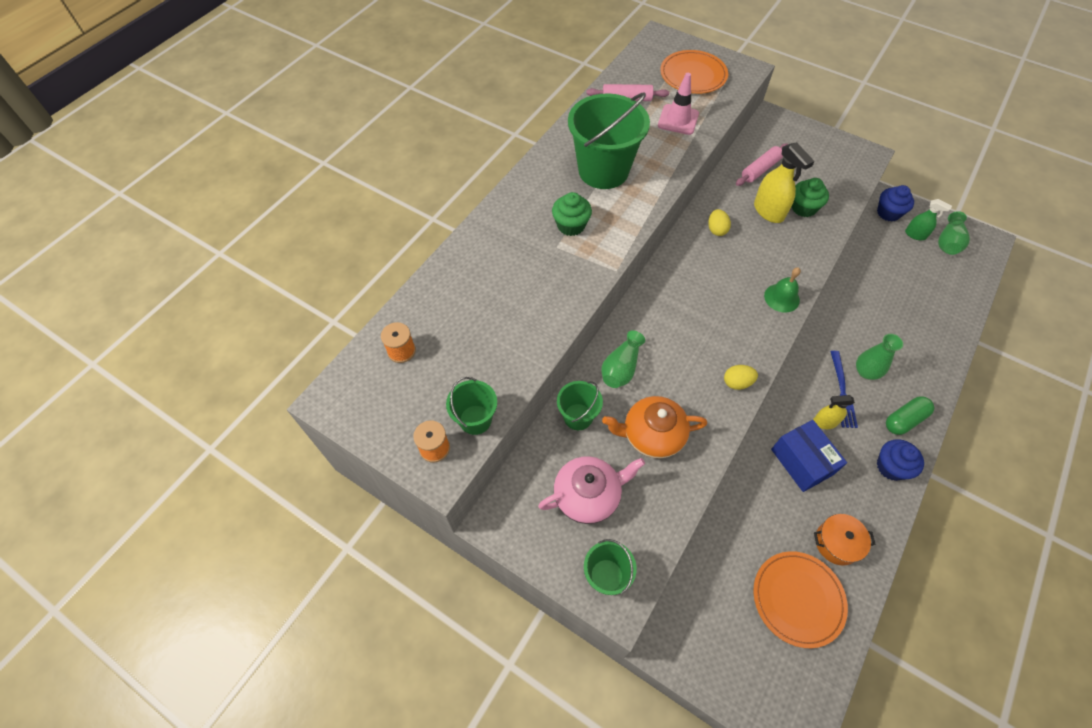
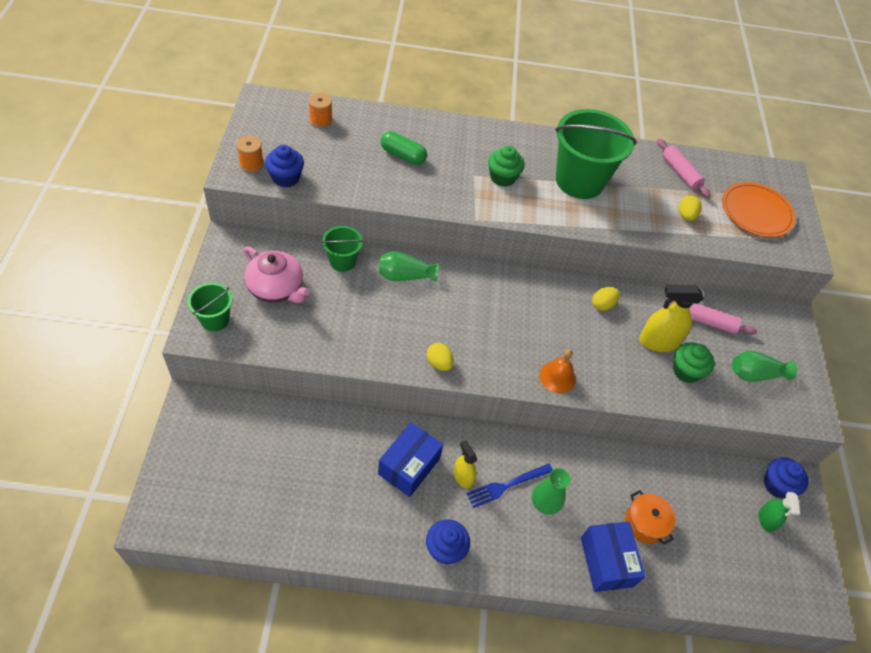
camera: 55 degrees right, 5 degrees down
green bucket [446,377,497,435] -> blue cupcake [265,145,304,187]
orange teapot [602,396,707,458] -> none
pink traffic cone [658,73,699,135] -> yellow egg [679,196,702,221]
orange plate [753,551,848,648] -> none
yellow spray bottle [754,142,815,223] -> yellow spray bottle turned 60 degrees clockwise [639,285,704,352]
green bell [764,267,801,313] -> orange bell [539,349,576,393]
orange pot [814,514,876,566] -> orange pot moved to [625,490,676,545]
green capsule [886,396,935,435] -> green capsule moved to [381,131,427,165]
green vase [938,211,970,255] -> green vase moved to [732,351,797,382]
none -> blue box [581,522,646,592]

